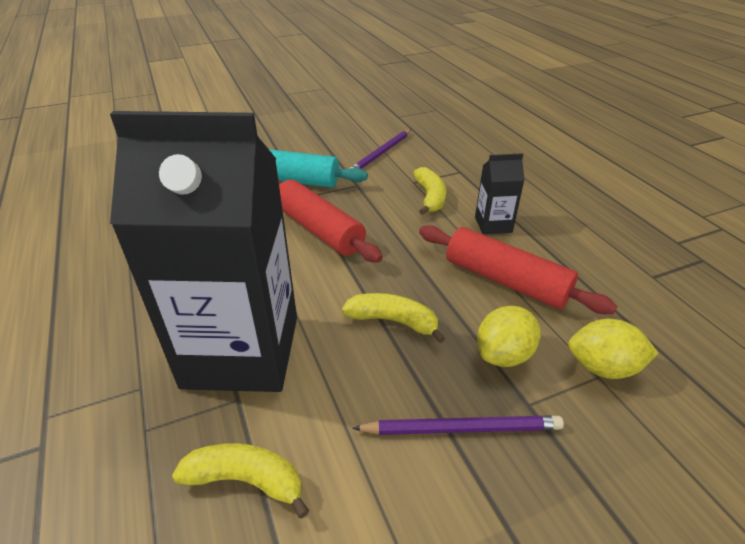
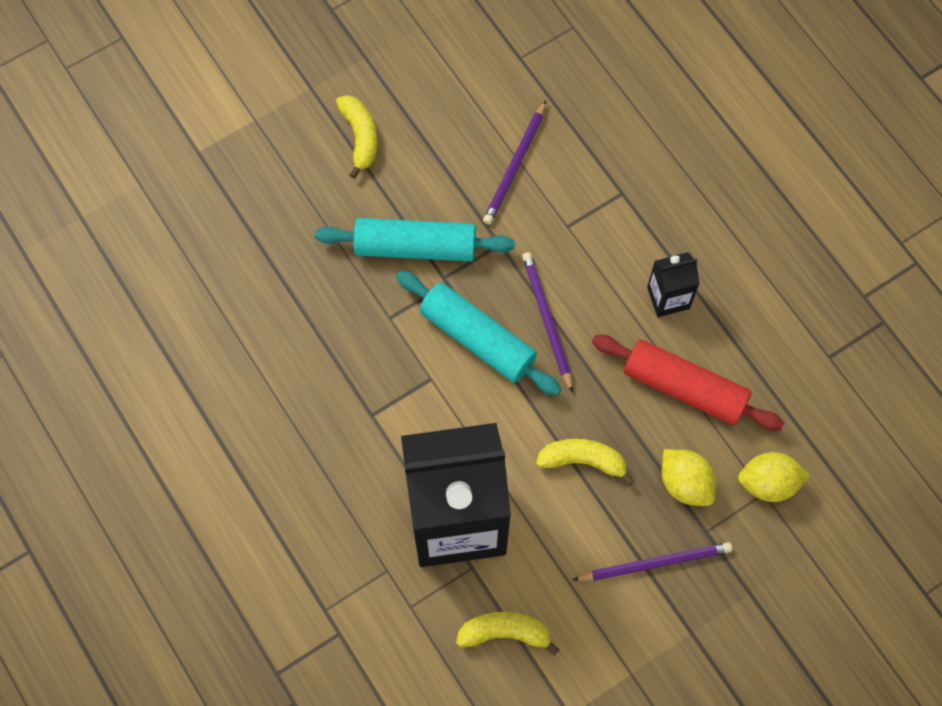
camera: 10 degrees left, 30 degrees up
red rolling pin [278,179,383,263] -> turquoise rolling pin [396,271,561,396]
yellow banana [413,167,446,215] -> yellow banana moved to [336,95,377,179]
yellow lemon [477,306,541,367] -> yellow lemon turned 75 degrees counterclockwise [661,449,716,506]
none -> purple pencil [522,252,573,393]

